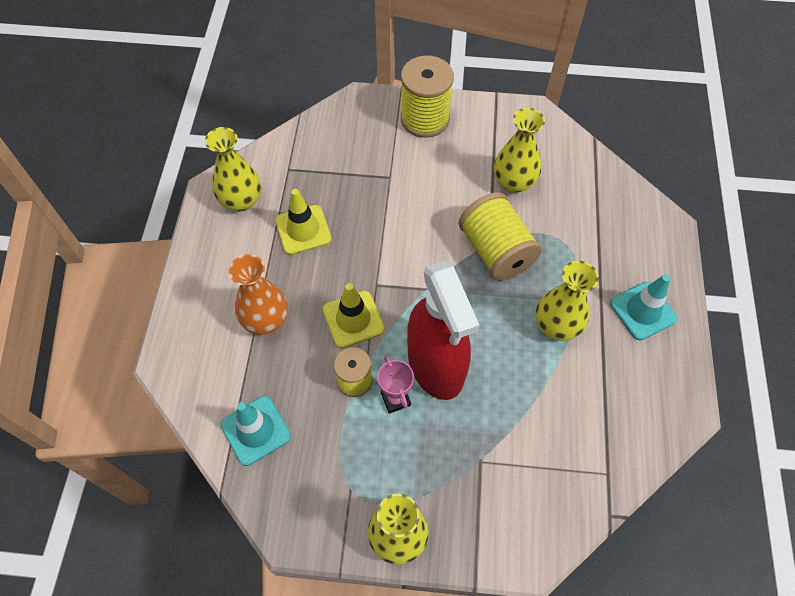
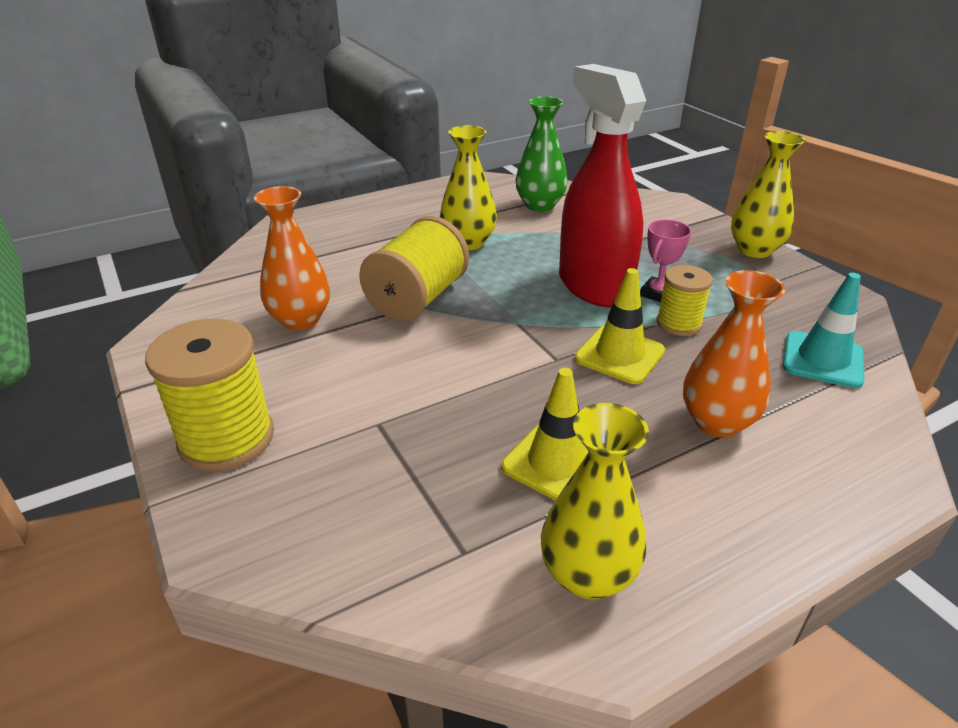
camera: 125 degrees left, 25 degrees down
red spray bottle [407,261,480,400] -> red spray bottle turned 60 degrees counterclockwise [559,64,646,307]
yellow vase [494,108,545,193] -> orange vase [254,186,330,330]
turquoise traffic cone [610,274,678,340] -> none
none -> green vase [516,96,568,212]

